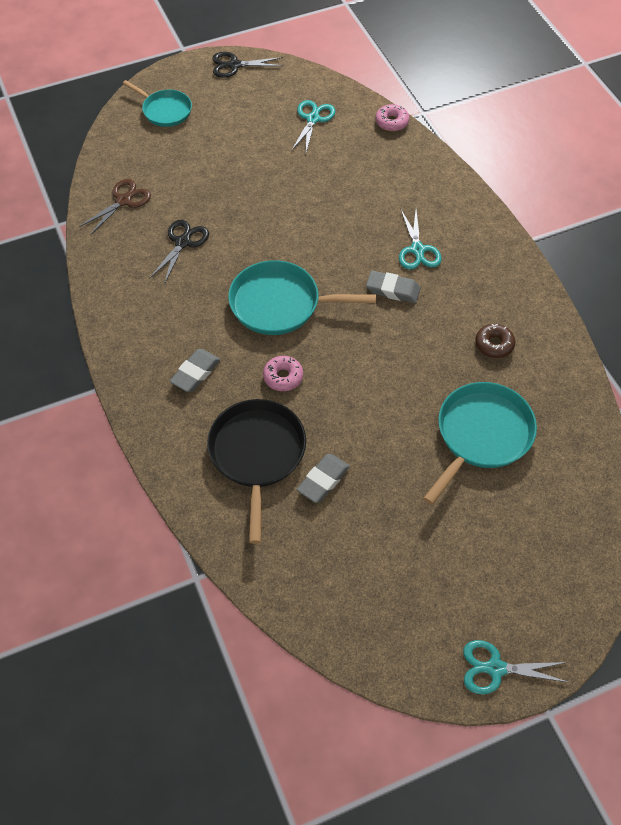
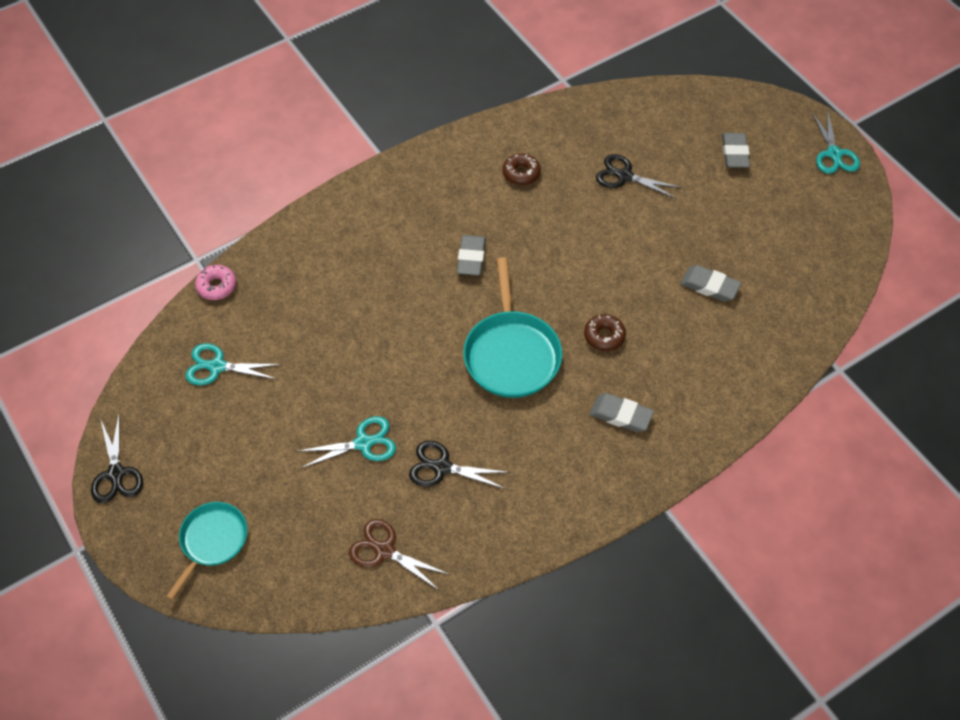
camera: 100 degrees left, 0 degrees up
black pan [207,399,306,544] -> none
pink donut [263,356,303,391] -> brown donut [584,314,626,351]
turquoise scissors [399,210,442,270] -> turquoise scissors moved to [296,416,396,468]
turquoise pan [423,382,537,505] -> black scissors [596,154,682,199]
none -> grey eraser [722,133,750,168]

